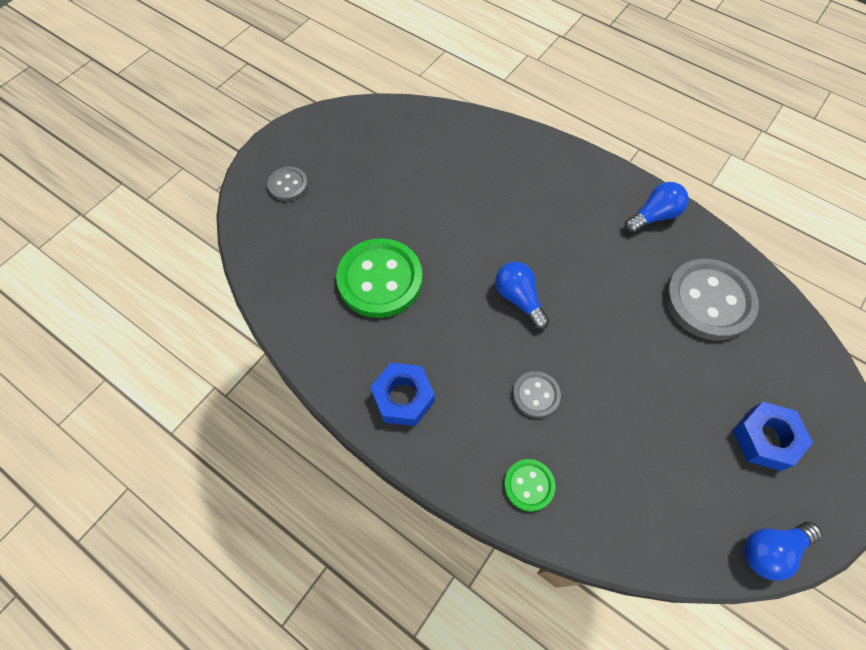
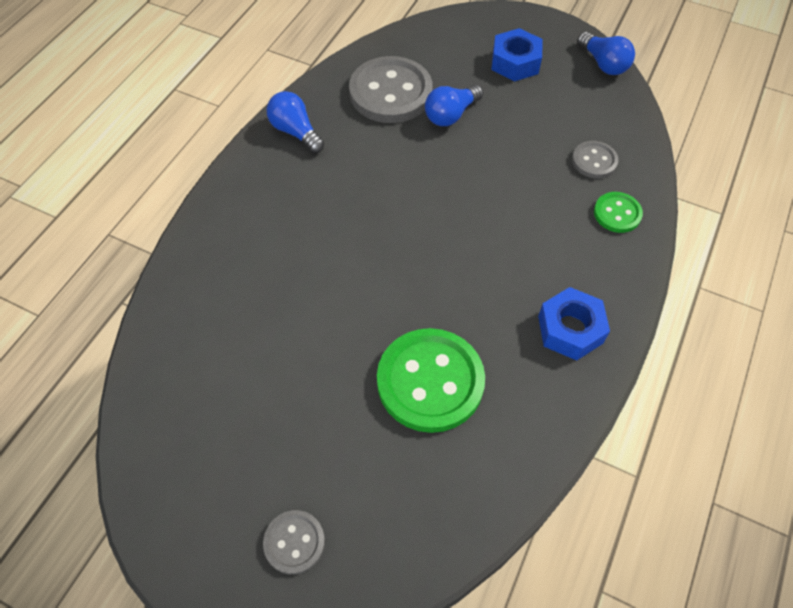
camera: 100 degrees left, 5 degrees down
blue light bulb [495,261,549,329] -> blue light bulb moved to [425,85,483,126]
grey button [513,371,561,418] -> grey button moved to [572,141,618,178]

